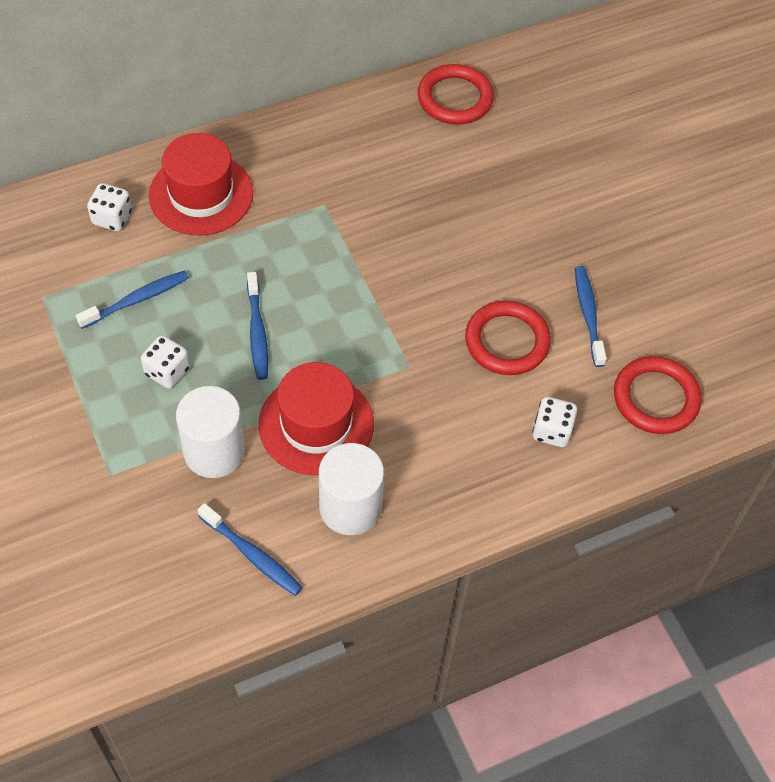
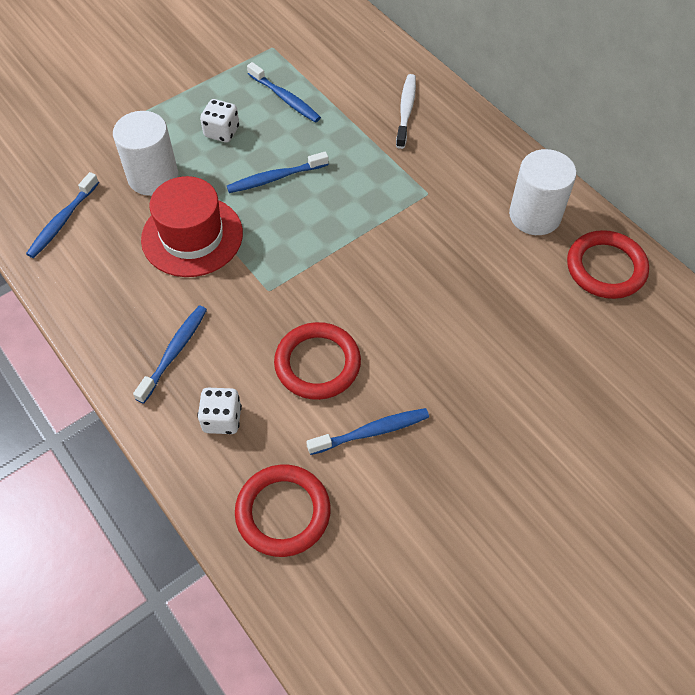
camera: 80 degrees right, 0 degrees up
white dice [87,183,132,231] -> none
red hat [149,133,253,235] -> white toothbrush [396,74,416,149]
white cylinder [319,443,384,535] -> white cylinder moved to [509,149,577,235]
none -> blue toothbrush [133,305,207,404]

